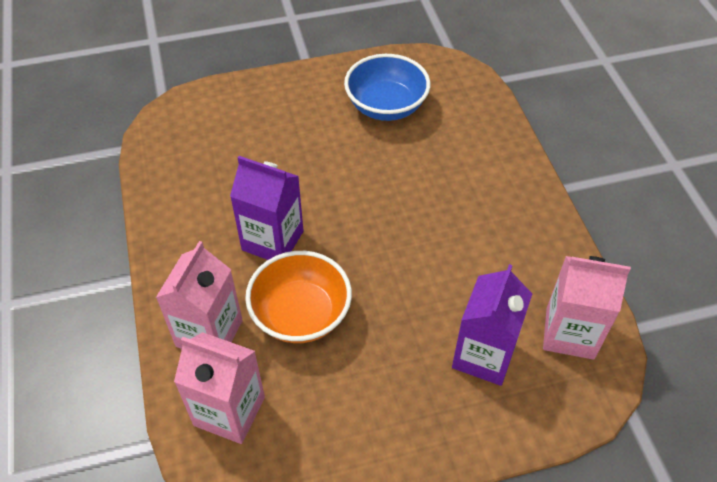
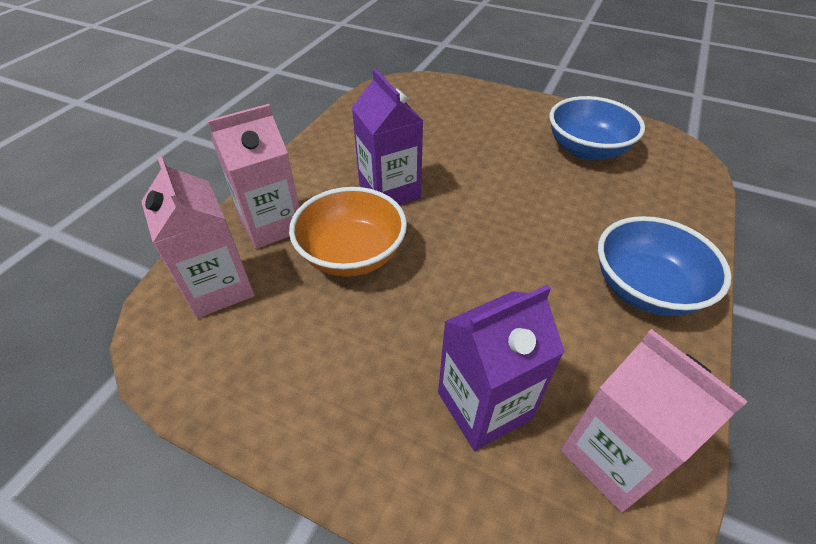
camera: 40 degrees right, 5 degrees down
none -> blue bowl [598,216,732,316]

